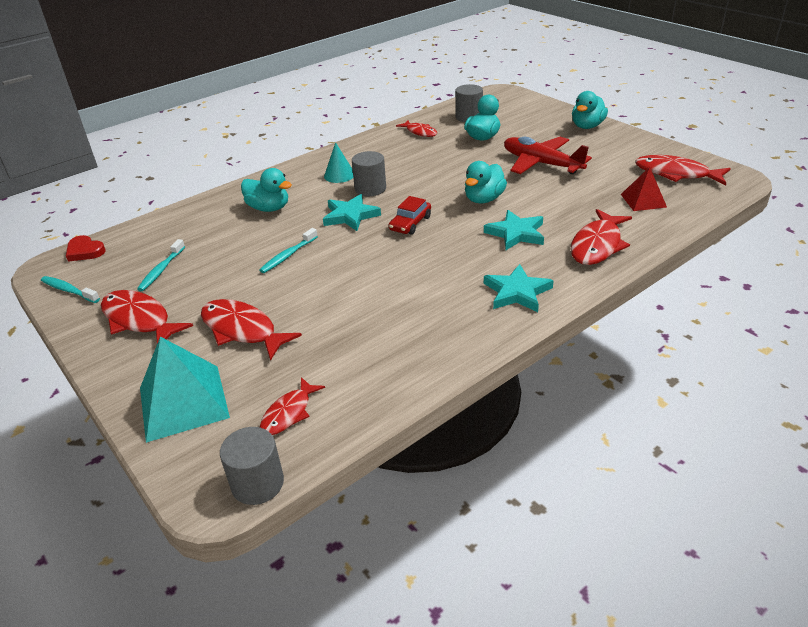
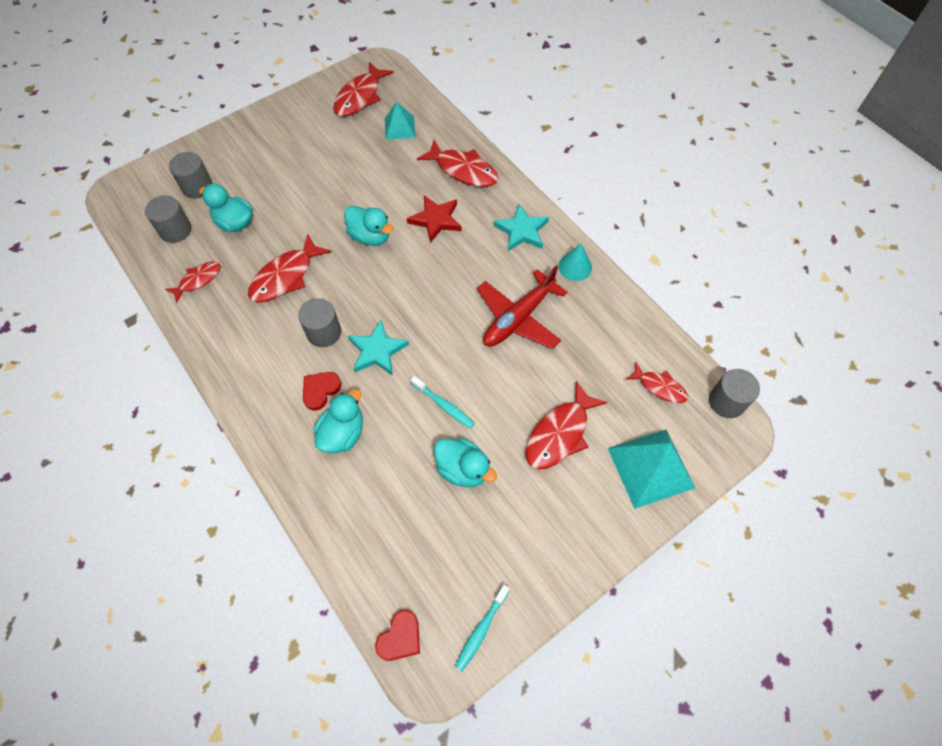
camera: 90 degrees left, 25 degrees up
red fish [101,290,193,343] -> red fish moved to [248,234,332,302]
turquoise toothbrush [137,239,185,291] -> none
turquoise cone [324,142,353,183] -> turquoise cone moved to [559,244,592,281]
red car [389,196,431,235] -> none
turquoise star [484,210,544,250] -> red star [407,195,462,243]
red plane [504,137,592,174] -> red plane moved to [477,265,567,349]
turquoise duck [572,91,608,129] -> turquoise duck moved to [434,438,497,487]
red pyramid [621,167,667,211] -> turquoise pyramid [385,102,415,140]
none -> grey cylinder [169,152,213,199]
none -> red heart [303,372,342,411]

